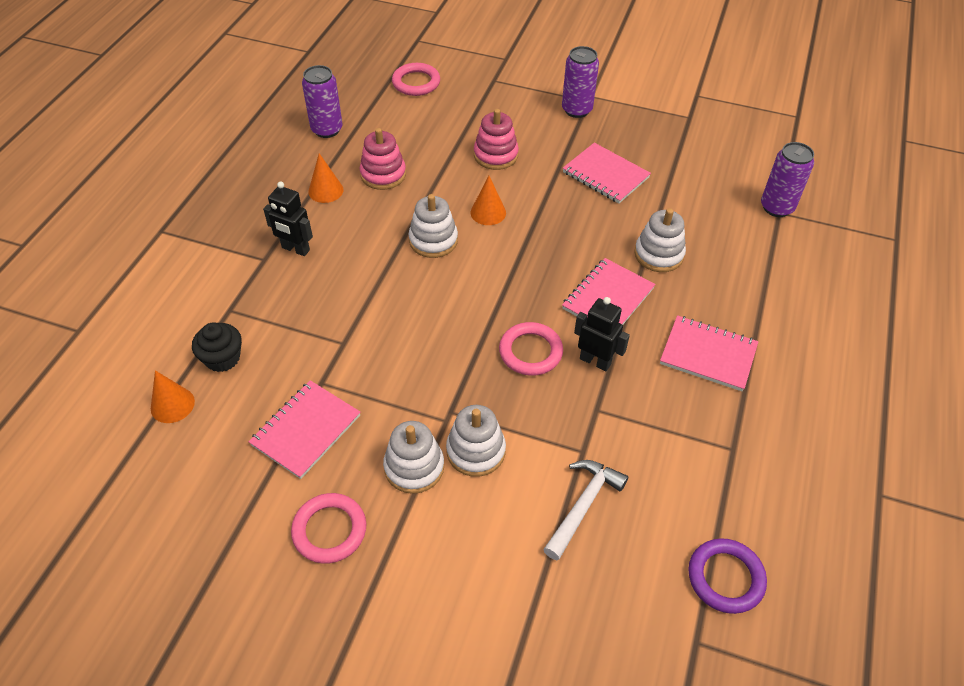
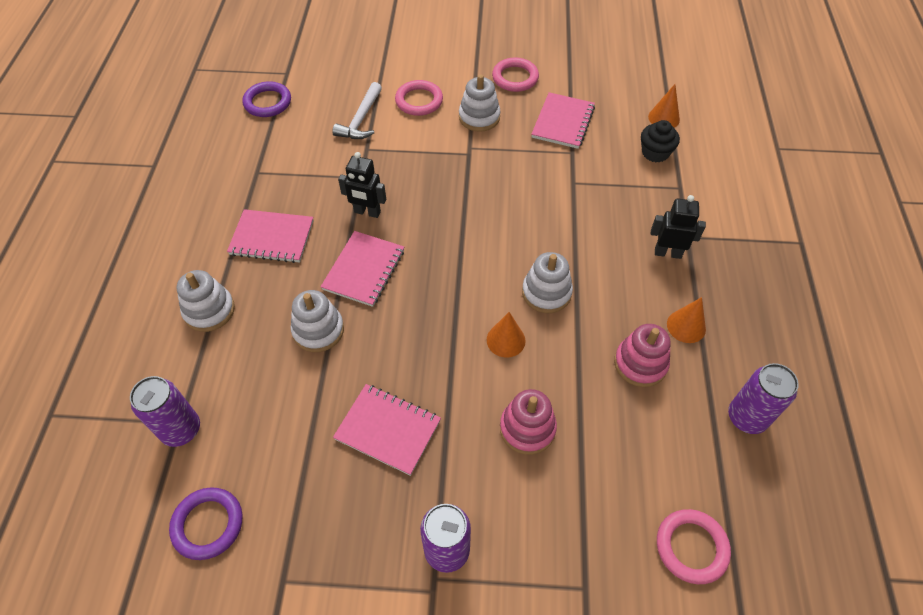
camera: 165 degrees right, 5 degrees up
white stacking toy [446,405,506,477] -> white stacking toy moved to [177,270,235,332]
pink ring [499,322,563,376] -> pink ring moved to [395,80,443,116]
none -> purple ring [169,487,243,560]

